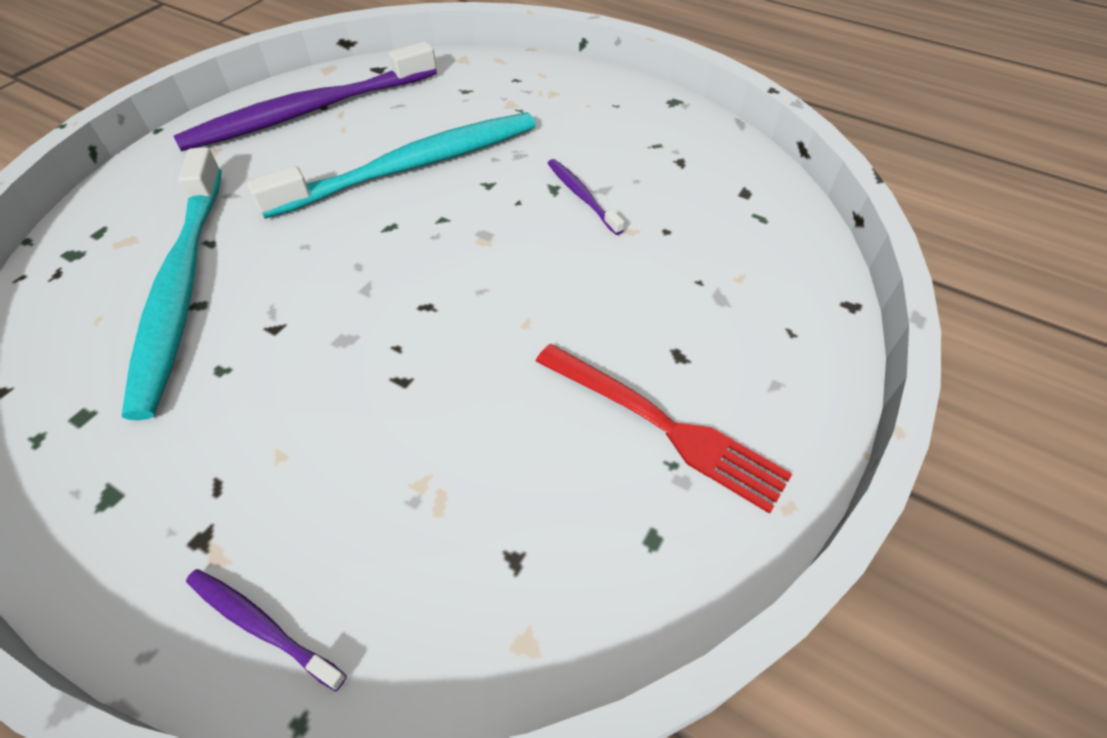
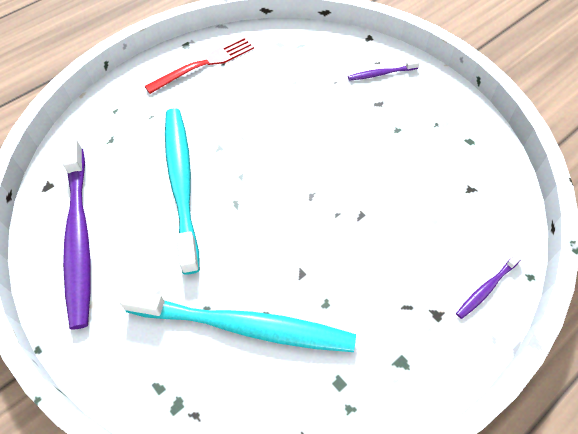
camera: 70 degrees left, 5 degrees up
red fork [536,344,792,514] -> red fork moved to [144,37,254,94]
purple toothbrush [548,159,624,235] -> purple toothbrush moved to [348,60,420,81]

